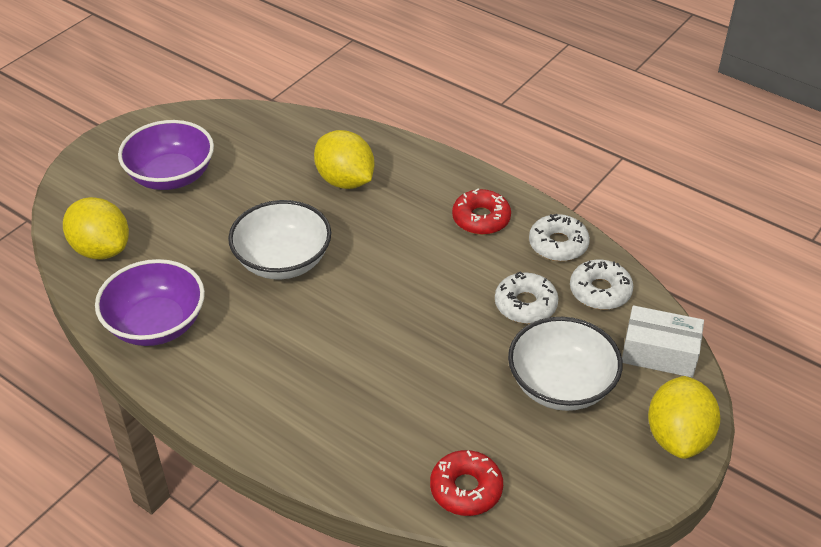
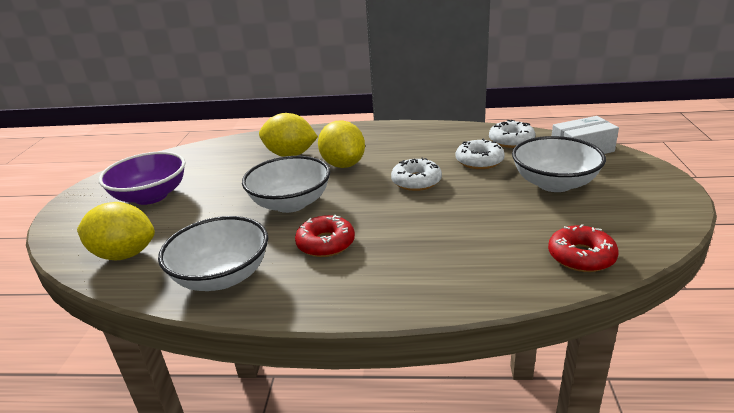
camera: 30 degrees left, 15 degrees down
purple bowl [95,259,205,346] -> white bowl [158,216,268,291]
red donut [452,188,511,235] -> red donut moved to [295,215,355,257]
white donut [529,214,590,261] -> white donut moved to [391,158,442,191]
yellow lemon [648,376,720,459] -> yellow lemon moved to [318,120,365,168]

